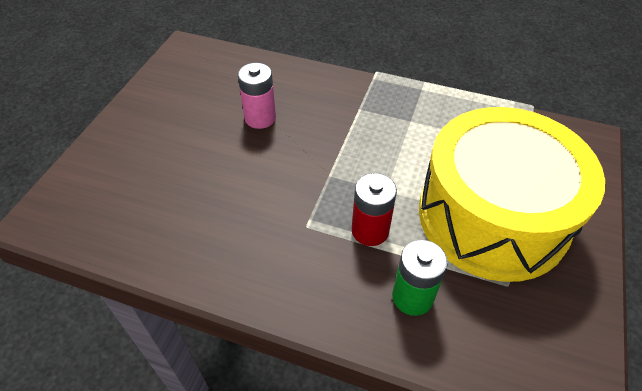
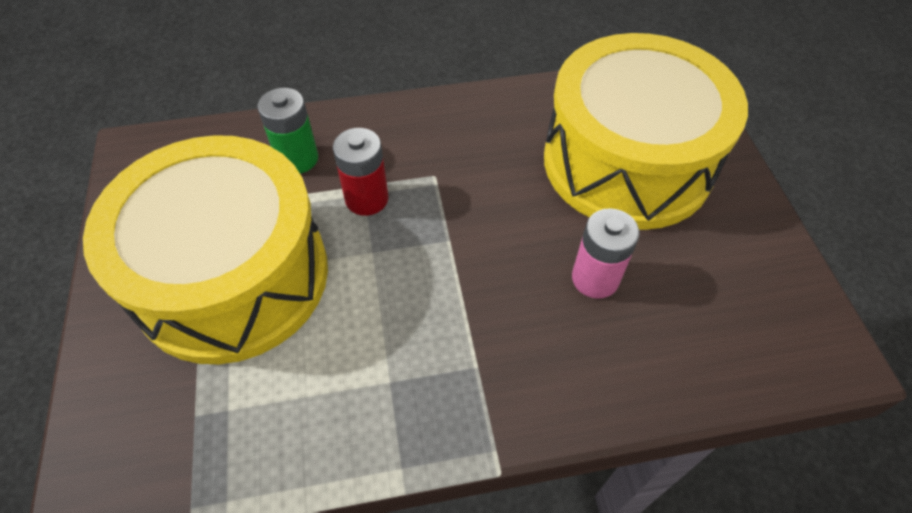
camera: 150 degrees right, 5 degrees up
none -> yellow drum [544,33,748,230]

